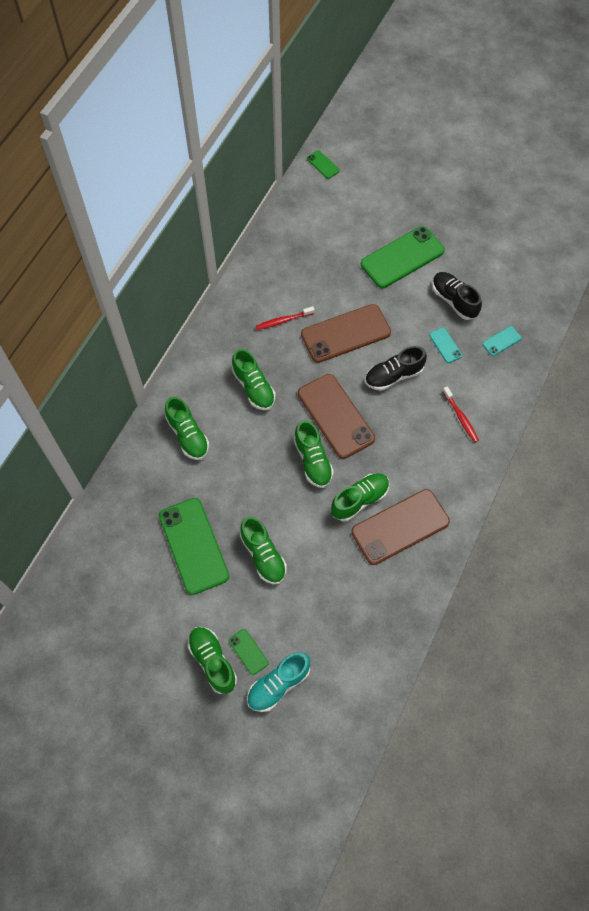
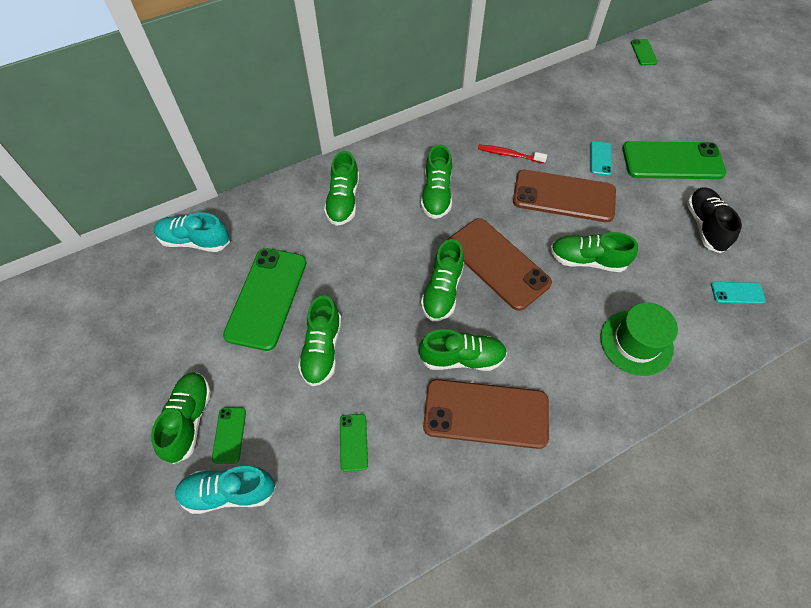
camera: 35 degrees right, 5 degrees down
brown phone [298,374,375,459] -> brown phone turned 45 degrees counterclockwise [448,218,552,311]
black shoe [365,346,427,391] -> green shoe [550,232,638,272]
turquoise phone [429,327,462,363] -> turquoise phone moved to [591,141,612,176]
red toothbrush [442,386,479,443] -> green hat [600,302,678,376]
none -> turquoise shoe [154,212,230,252]
none -> green phone [340,414,368,472]

